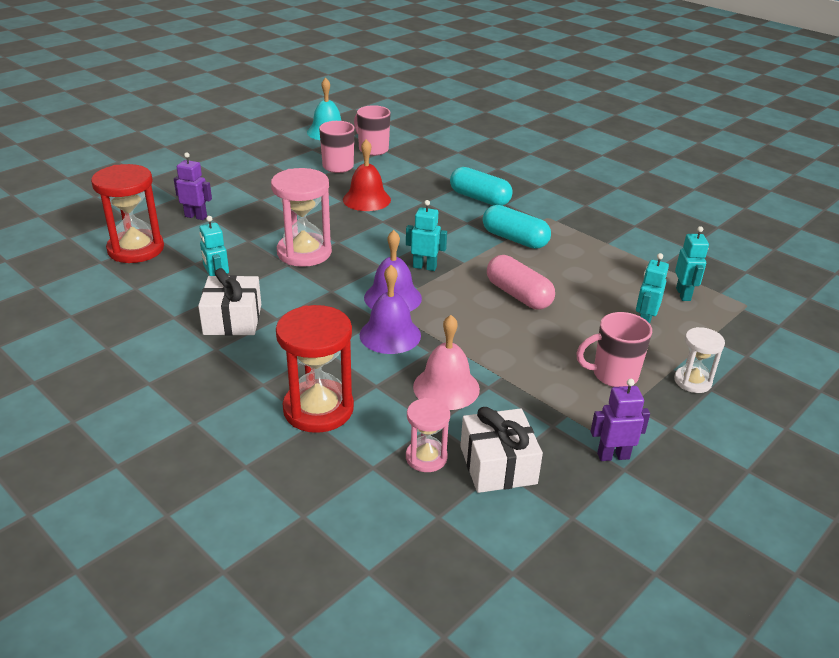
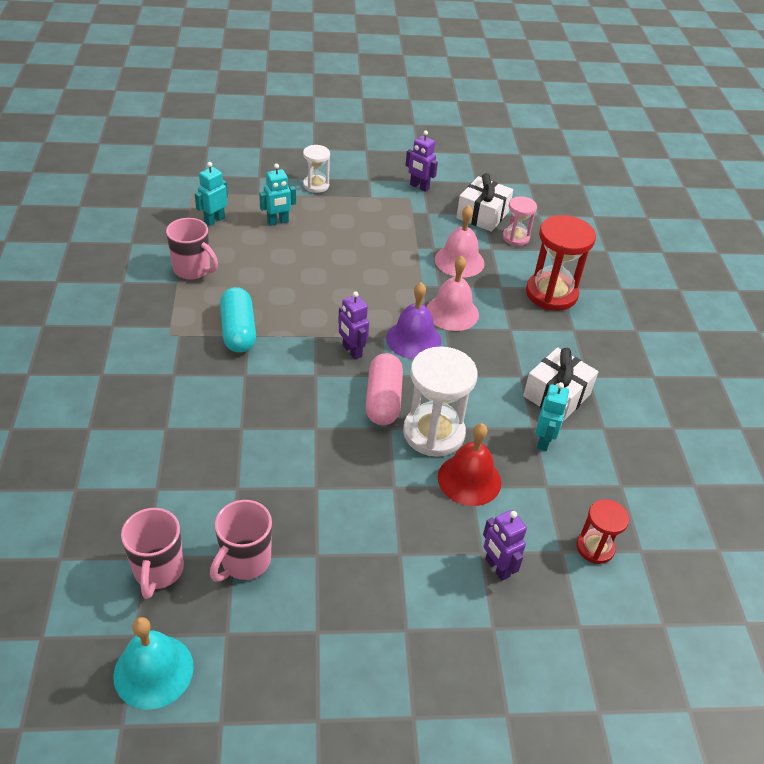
camera: 140 degrees left, 10 degrees up
red hourglass [91,164,164,263] -> red hourglass [576,499,629,564], size x0.56
pink hourglass [271,168,332,267] -> white hourglass [403,346,477,457]
red bell [343,139,391,211] -> red bell moved to [438,423,501,506]
purple bell [360,265,421,354] -> pink bell [427,256,479,331]
turquoise robot [406,200,447,271] -> purple robot [338,291,369,360]
turquoise capsule [450,167,513,206] -> none
pink capsule [487,255,555,310] -> pink capsule moved to [365,353,403,425]
pink mug [576,312,652,387] -> pink mug moved to [166,218,218,280]

